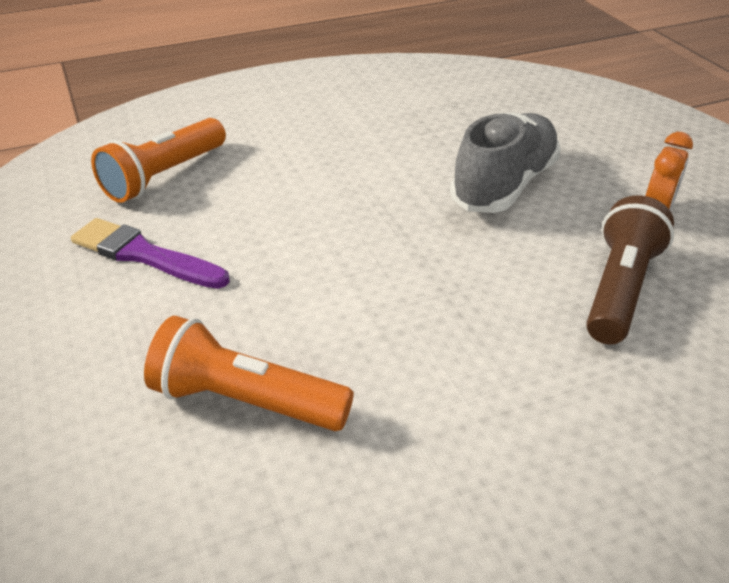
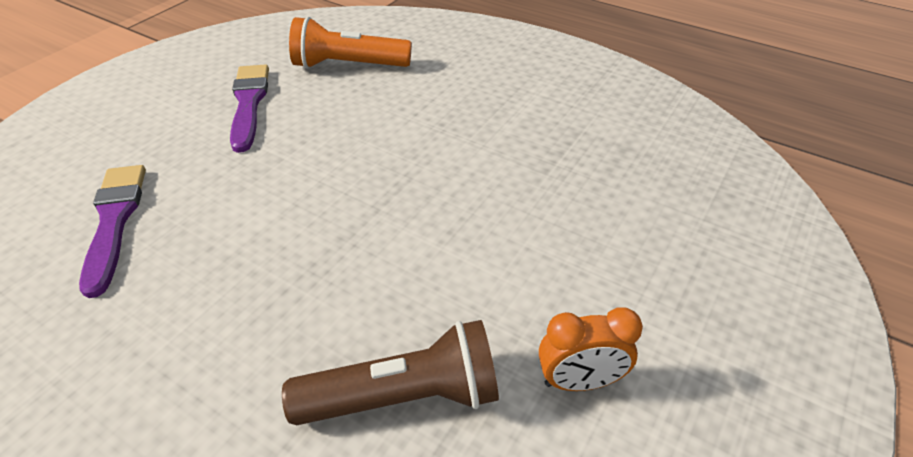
camera: 55 degrees right, 5 degrees up
orange flashlight [144,316,354,431] -> purple brush [79,165,146,298]
grey shoe [450,112,561,213] -> none

